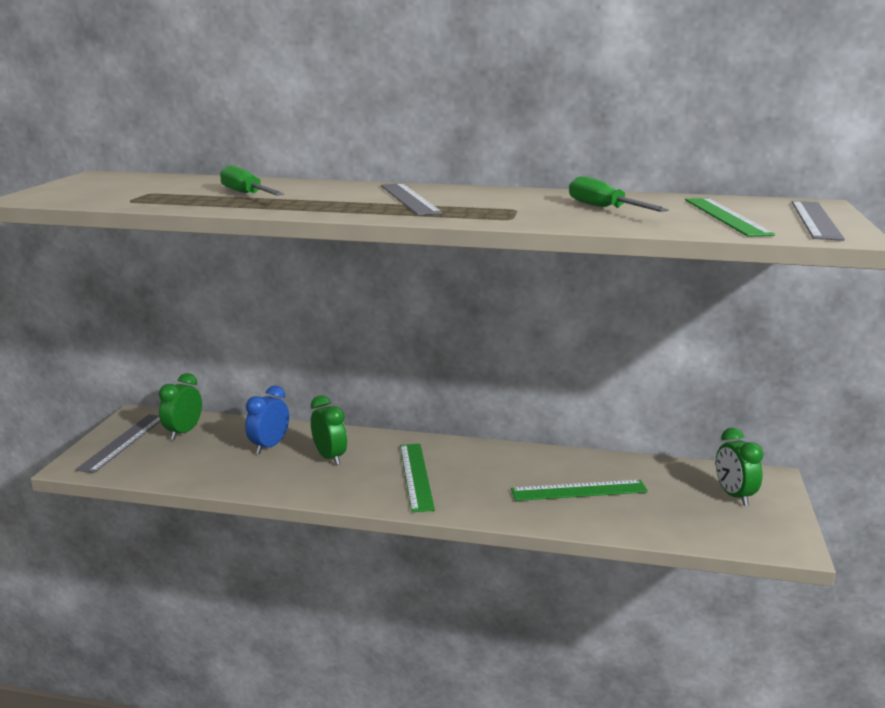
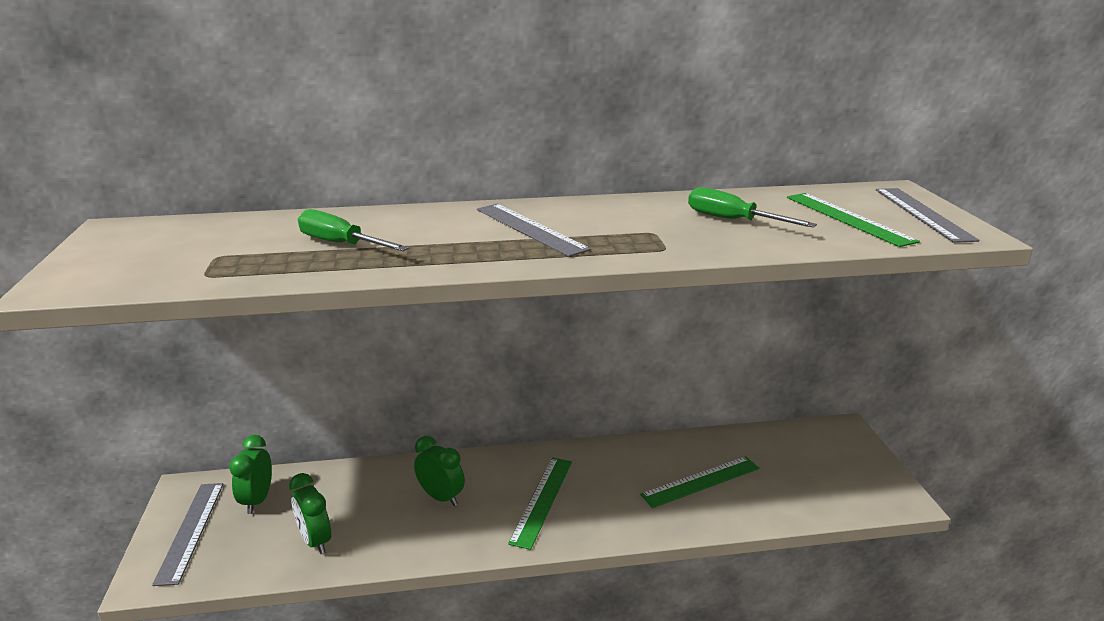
camera: 20 degrees left, 5 degrees up
blue clock [245,386,289,454] -> none
green ruler [400,444,435,512] -> green ruler turned 45 degrees clockwise [508,457,572,550]
green clock [716,428,763,506] -> green clock moved to [289,473,331,554]

